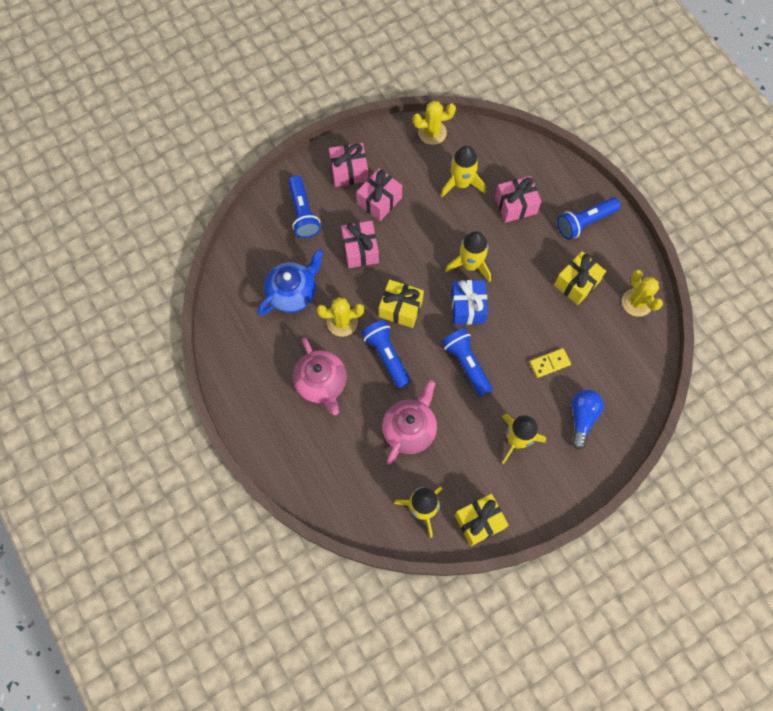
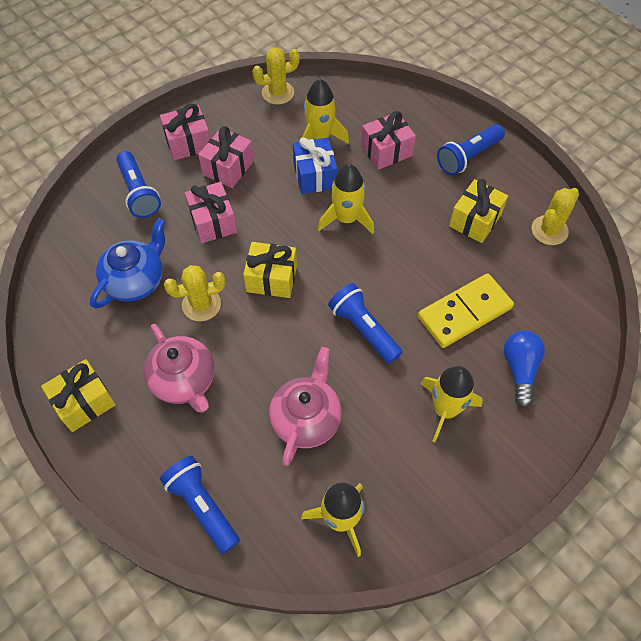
camera: 10 degrees left, 10 degrees down
blue flashlight [361,320,411,389] -> blue flashlight moved to [160,456,240,554]
blue gift [451,280,488,325] -> blue gift moved to [293,137,337,194]
yellow gift [455,494,508,546] -> yellow gift moved to [41,359,116,432]
yellow domino [530,348,571,378] -> yellow domino [418,273,514,348], size x1.89
yellow cactus [622,270,663,317] -> yellow cactus turned 75 degrees clockwise [531,188,579,245]

